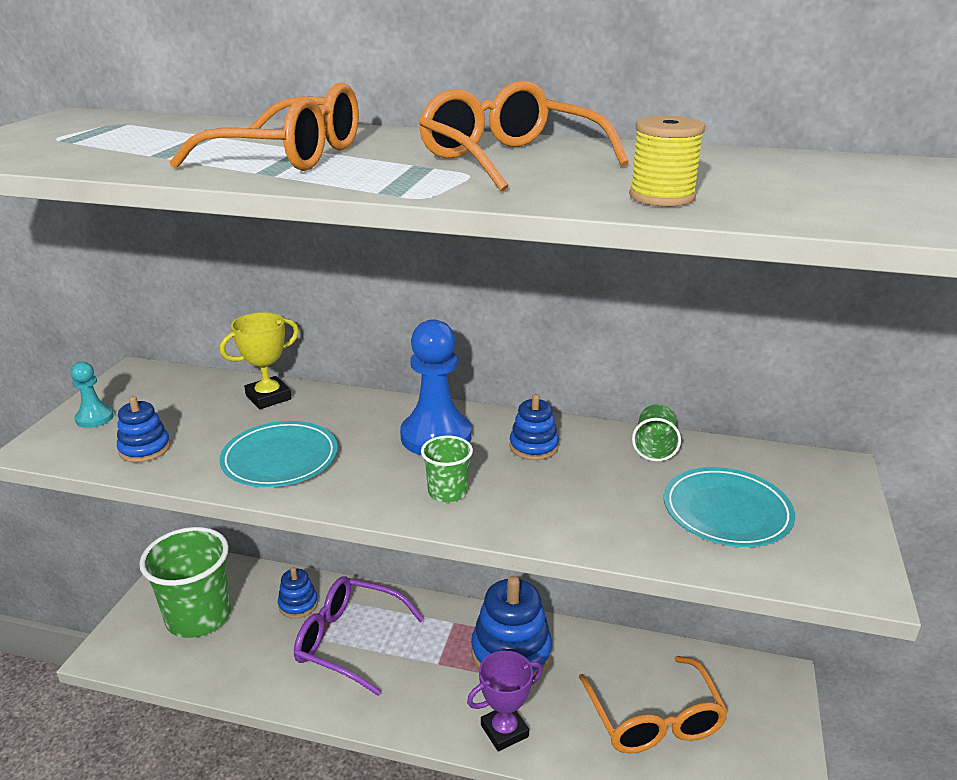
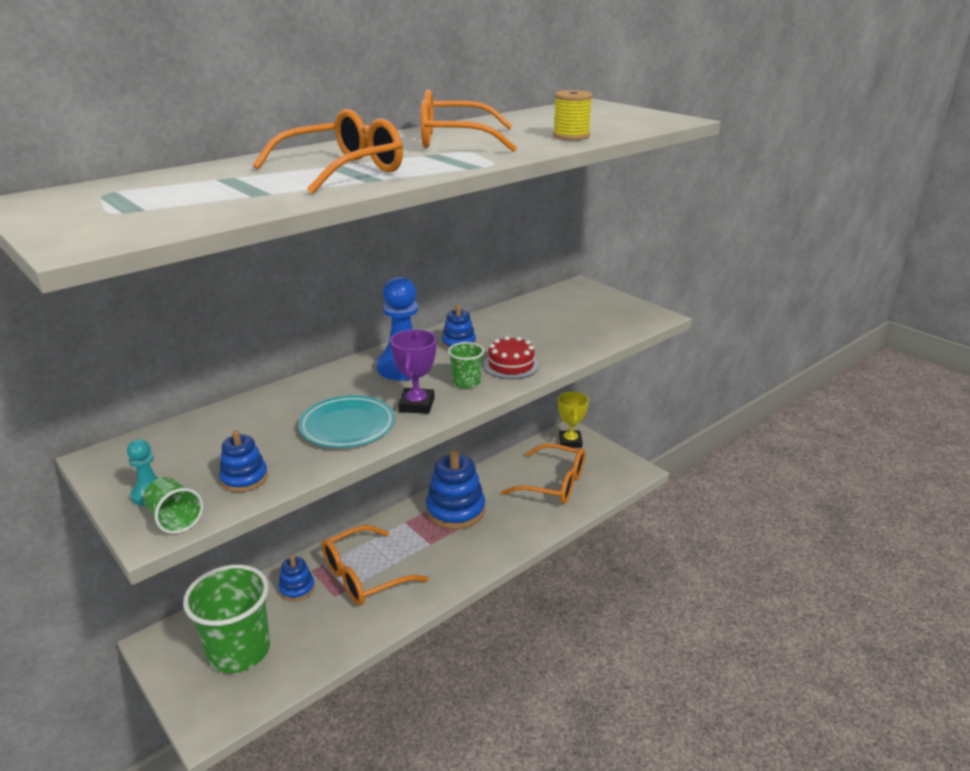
camera: 55 degrees left, 0 degrees up
yellow trophy [220,312,299,409] -> yellow trophy moved to [558,391,589,448]
purple glasses [294,576,425,696] -> orange glasses [322,525,429,605]
purple trophy [467,651,543,751] -> purple trophy moved to [390,329,437,414]
green cup [632,404,681,462] -> green cup moved to [144,477,203,534]
turquoise plate [664,467,795,547] -> none
none -> red cake [483,336,539,379]

